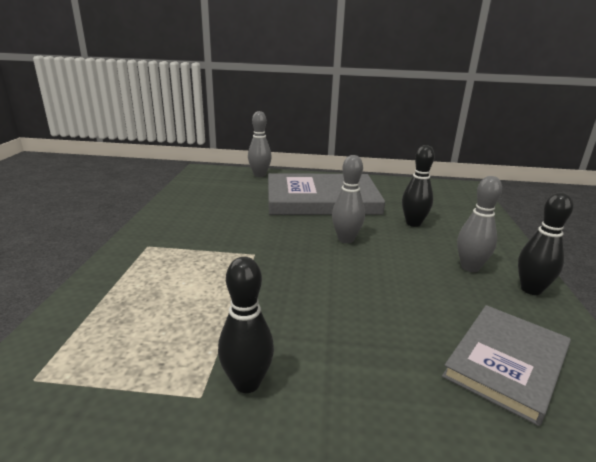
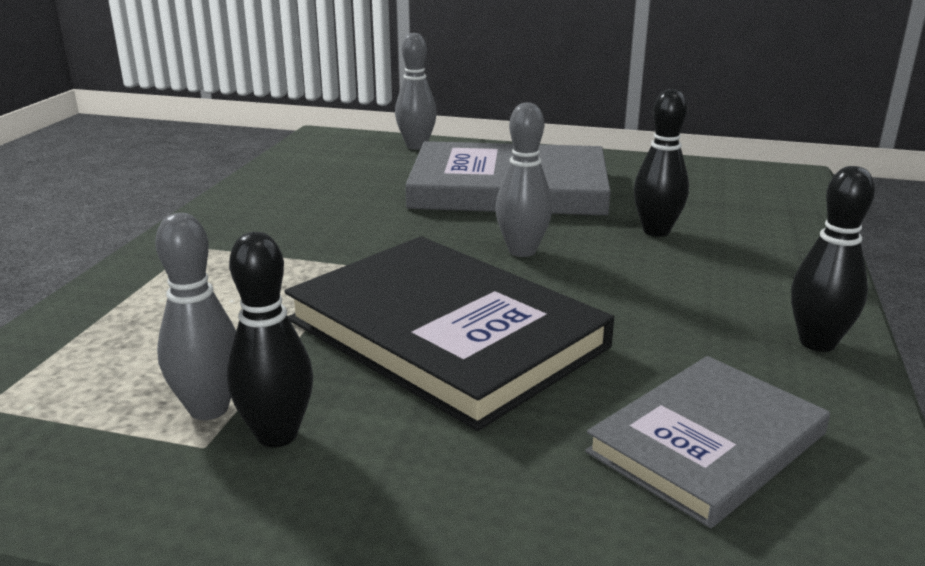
camera: 10 degrees right, 0 degrees up
grey bowling pin [457,176,502,272] -> grey bowling pin moved to [155,213,236,420]
none -> black book [285,236,614,431]

